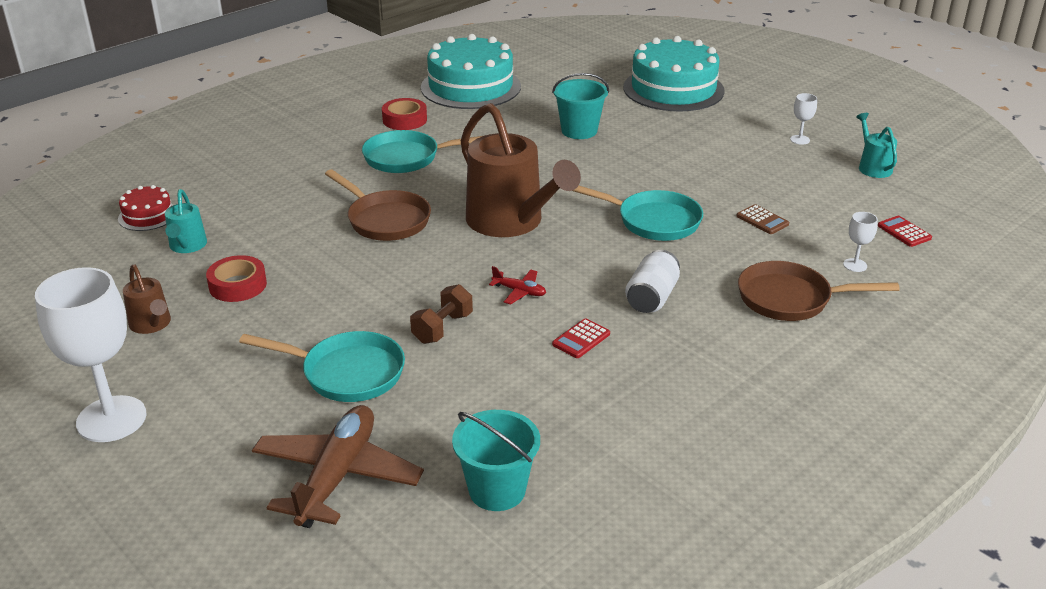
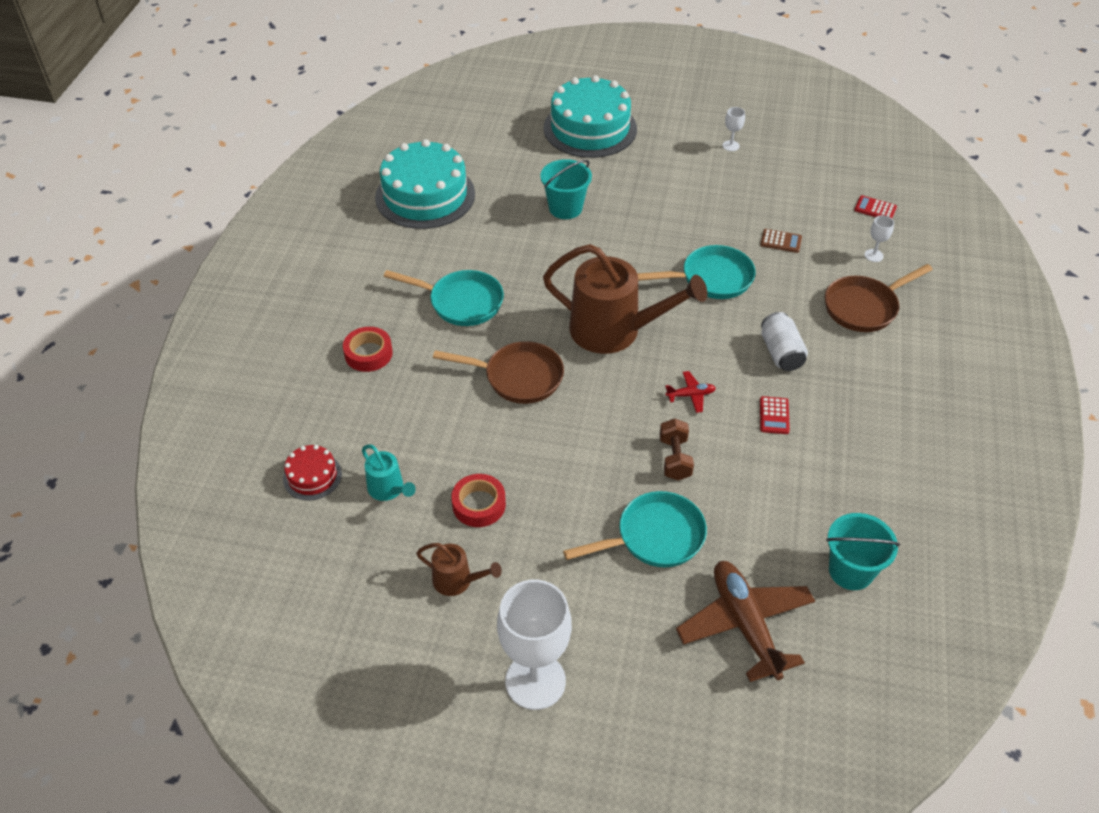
camera: 35 degrees left, 15 degrees up
turquoise pan [362,130,482,173] -> turquoise pan turned 120 degrees counterclockwise [383,270,504,326]
red tape [382,98,427,130] -> red tape moved to [343,327,393,372]
turquoise watering can [856,113,897,178] -> none

